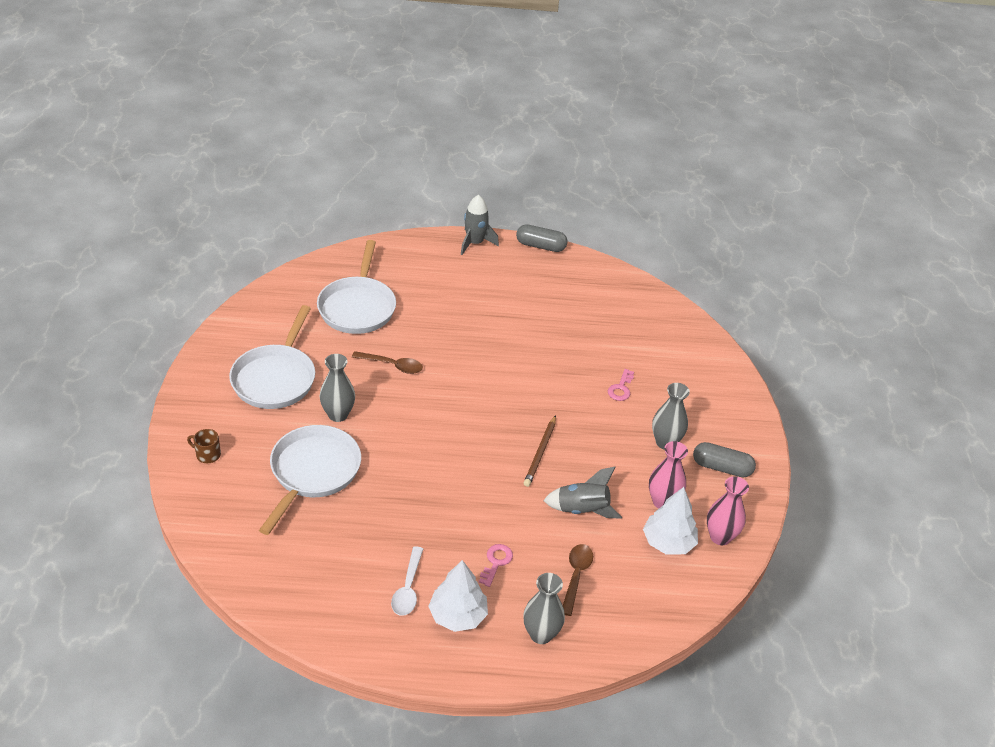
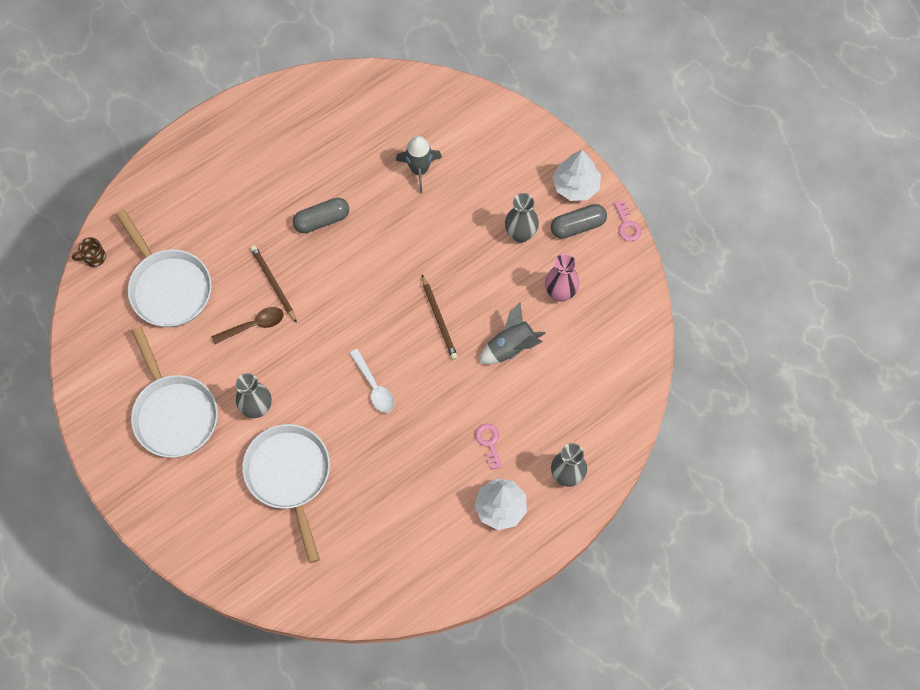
camera: 35 degrees left, 25 degrees up
brown mug [187,429,221,463] -> brown mug moved to [72,237,106,267]
white spoon [391,546,423,616] -> white spoon moved to [349,349,395,413]
grey rocket [461,195,499,255] -> grey rocket moved to [396,136,442,194]
grey capsule [516,224,568,252] -> grey capsule moved to [293,198,349,233]
brown spoon [563,544,593,616] -> none
pink key [608,369,634,401] -> pink key moved to [614,200,641,241]
white tree [643,487,698,555] -> white tree moved to [553,150,601,201]
pink vase [707,476,749,545] -> none
none -> brown pencil [250,245,297,323]

